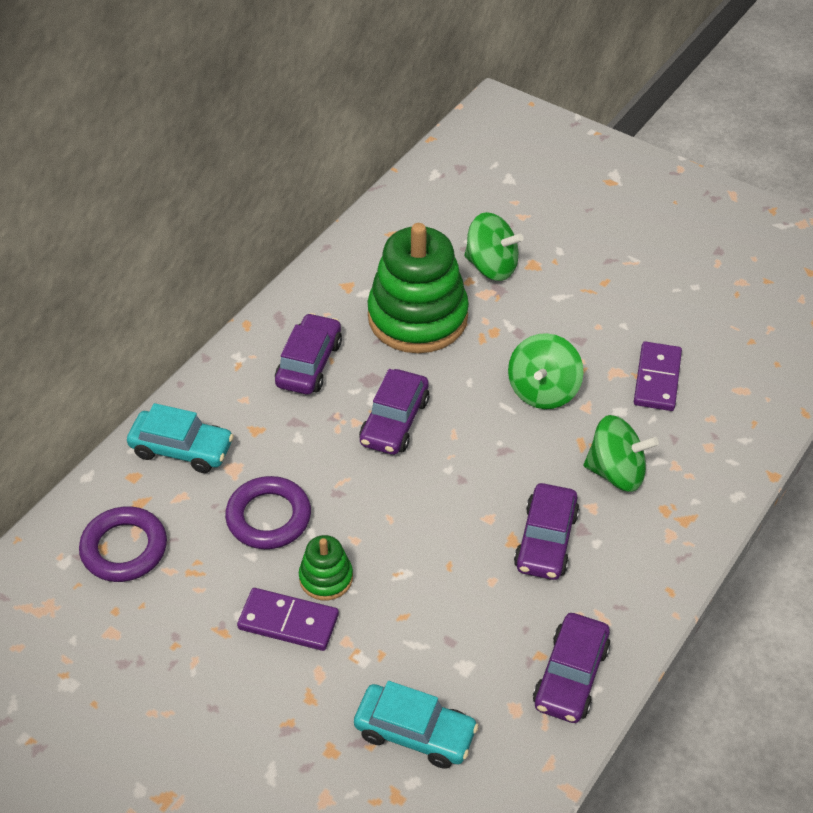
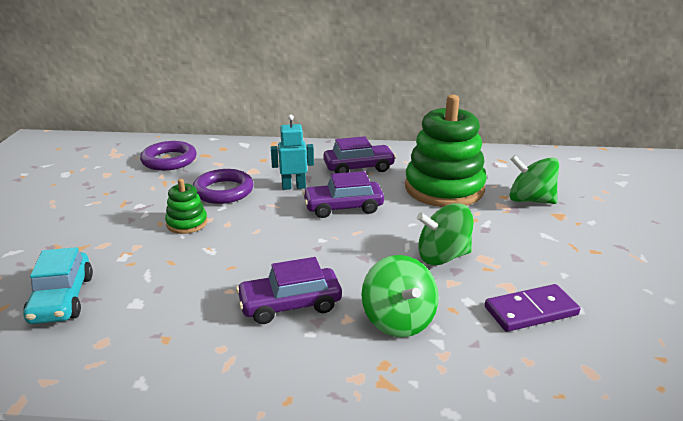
camera: 60 degrees right, 20 degrees down
turquoise car [127,403,234,473] -> none
purple domino [237,588,339,651] -> none
green spinning top [464,212,523,281] -> green spinning top turned 120 degrees clockwise [509,155,559,204]
purple car [533,613,611,723] -> none
none -> turquoise robot [271,115,314,190]

